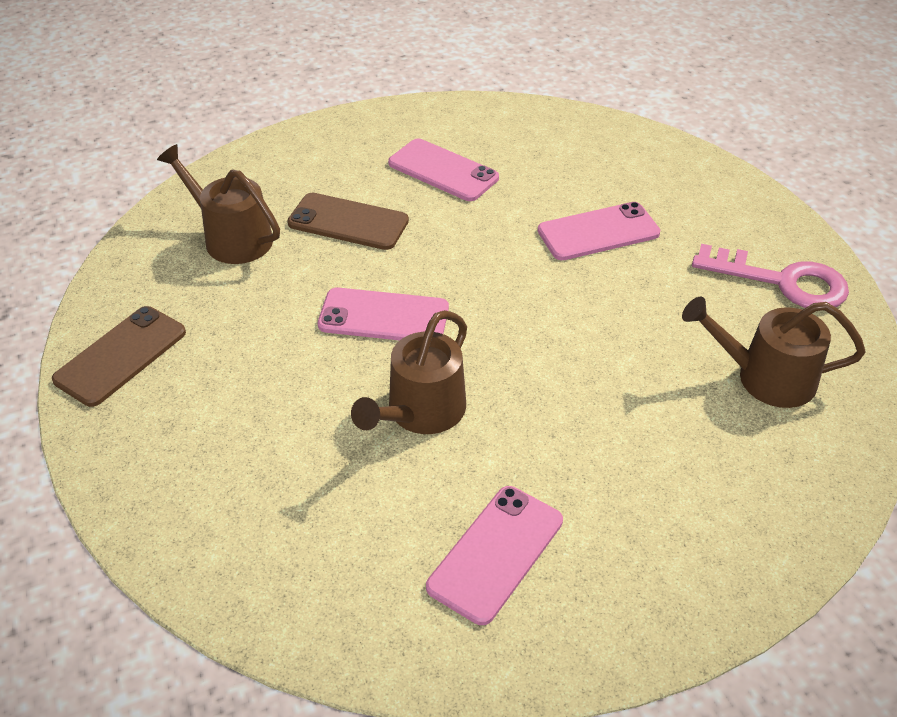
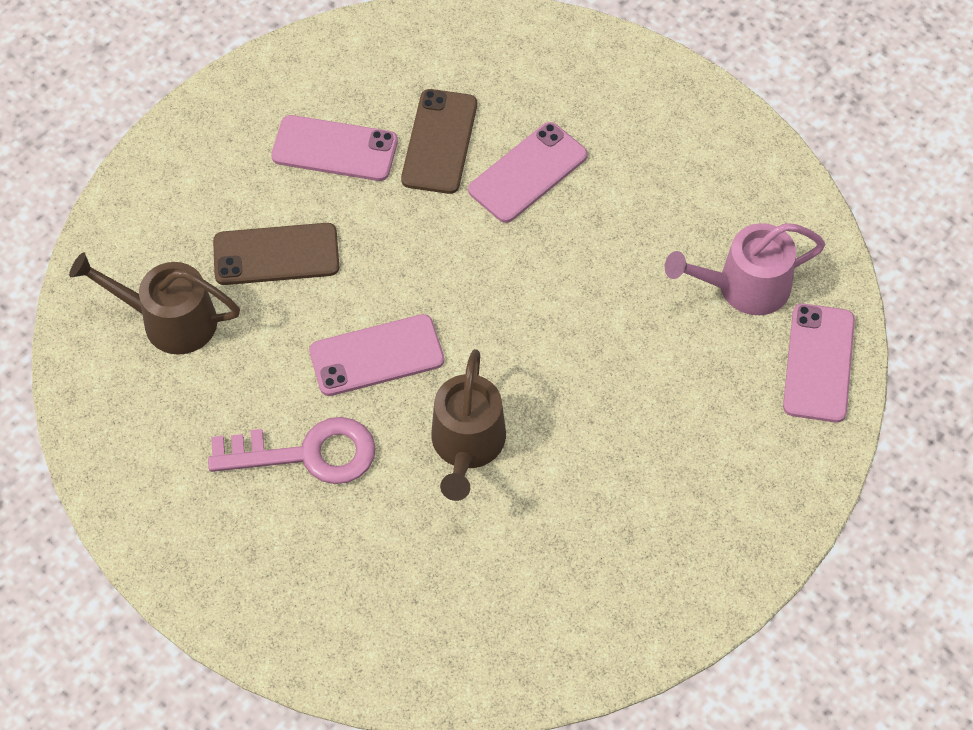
camera: 25 degrees left, 15 degrees up
brown phone [52,306,186,407] -> brown phone moved to [401,89,477,194]
pink phone [426,486,563,625] -> pink phone moved to [783,304,855,423]
brown watering can [682,297,866,408] -> pink watering can [665,223,825,315]
pink key [692,244,849,308] -> pink key moved to [208,417,376,484]

